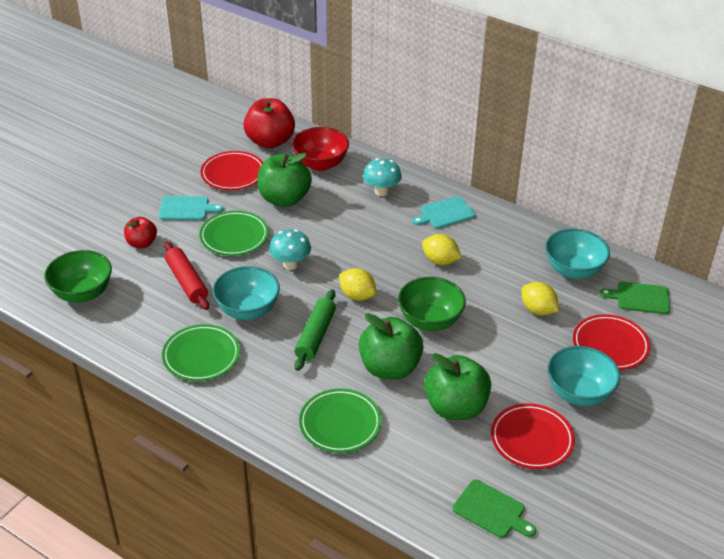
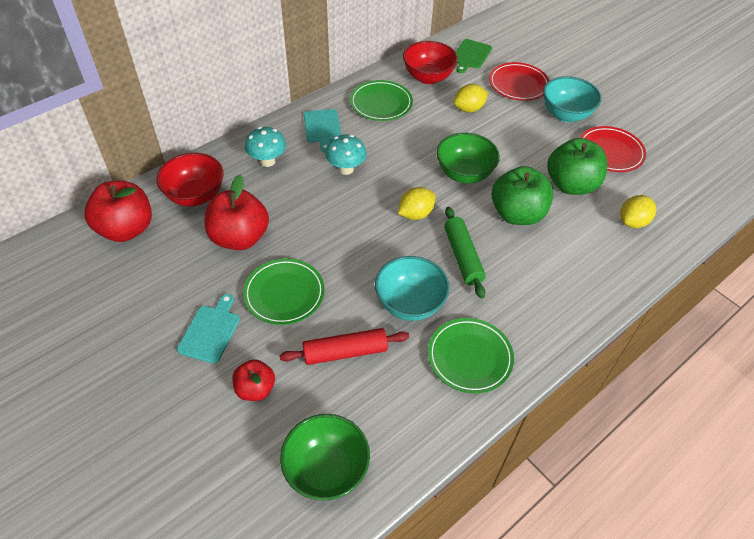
camera: 75 degrees left, 10 degrees up
red plate [201,151,263,190] -> none
green apple [257,153,312,207] -> red apple [205,175,269,250]
turquoise mushroom [269,229,311,270] -> turquoise mushroom moved to [325,135,366,175]
green rolling pin [294,289,336,371] -> green rolling pin turned 45 degrees clockwise [444,207,486,298]
green plate [299,389,382,453] -> green plate moved to [350,80,413,121]
yellow lemon [422,234,462,265] -> yellow lemon moved to [620,195,656,228]
green cutting board [453,480,536,538] -> none
turquoise bowl [545,229,610,279] -> red bowl [403,41,458,84]

